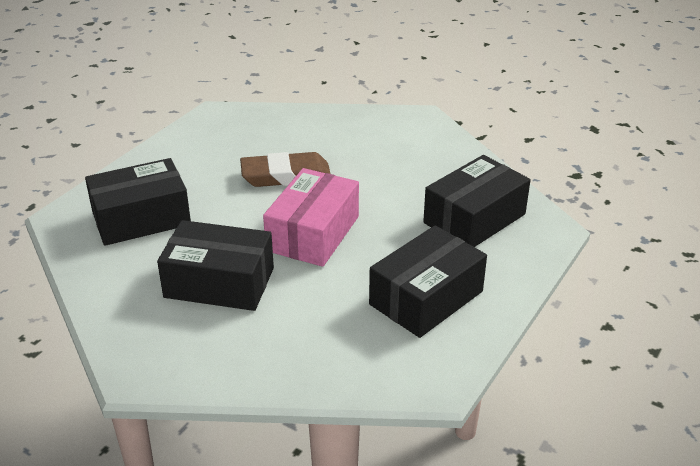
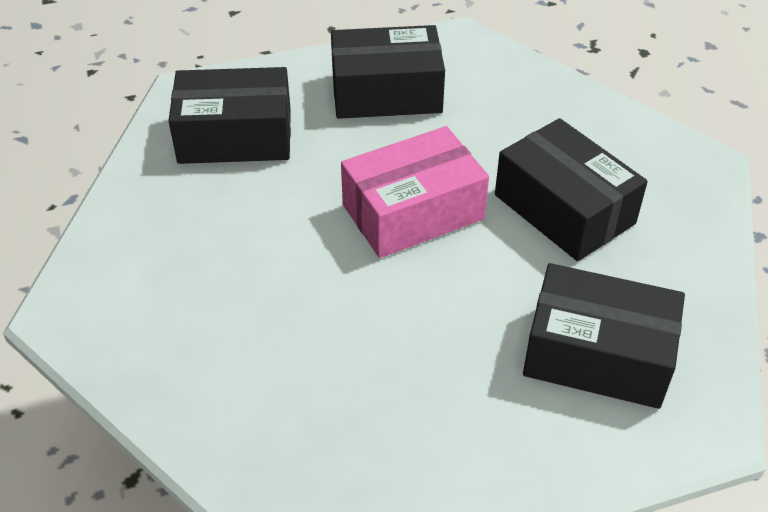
camera: 140 degrees left, 10 degrees up
brown eraser [240,152,331,187] -> none

